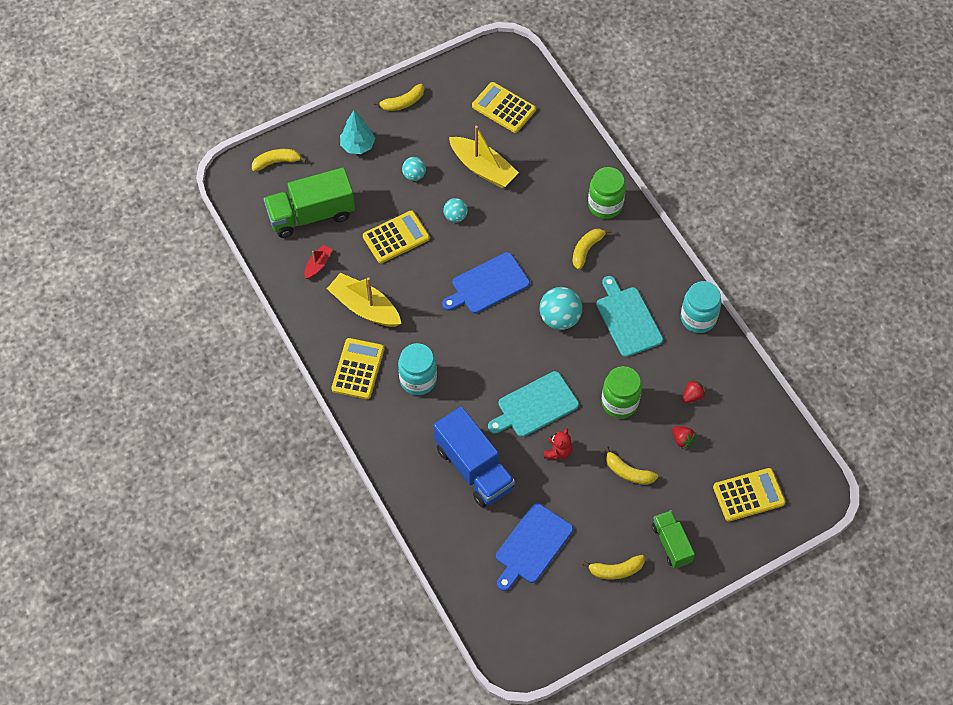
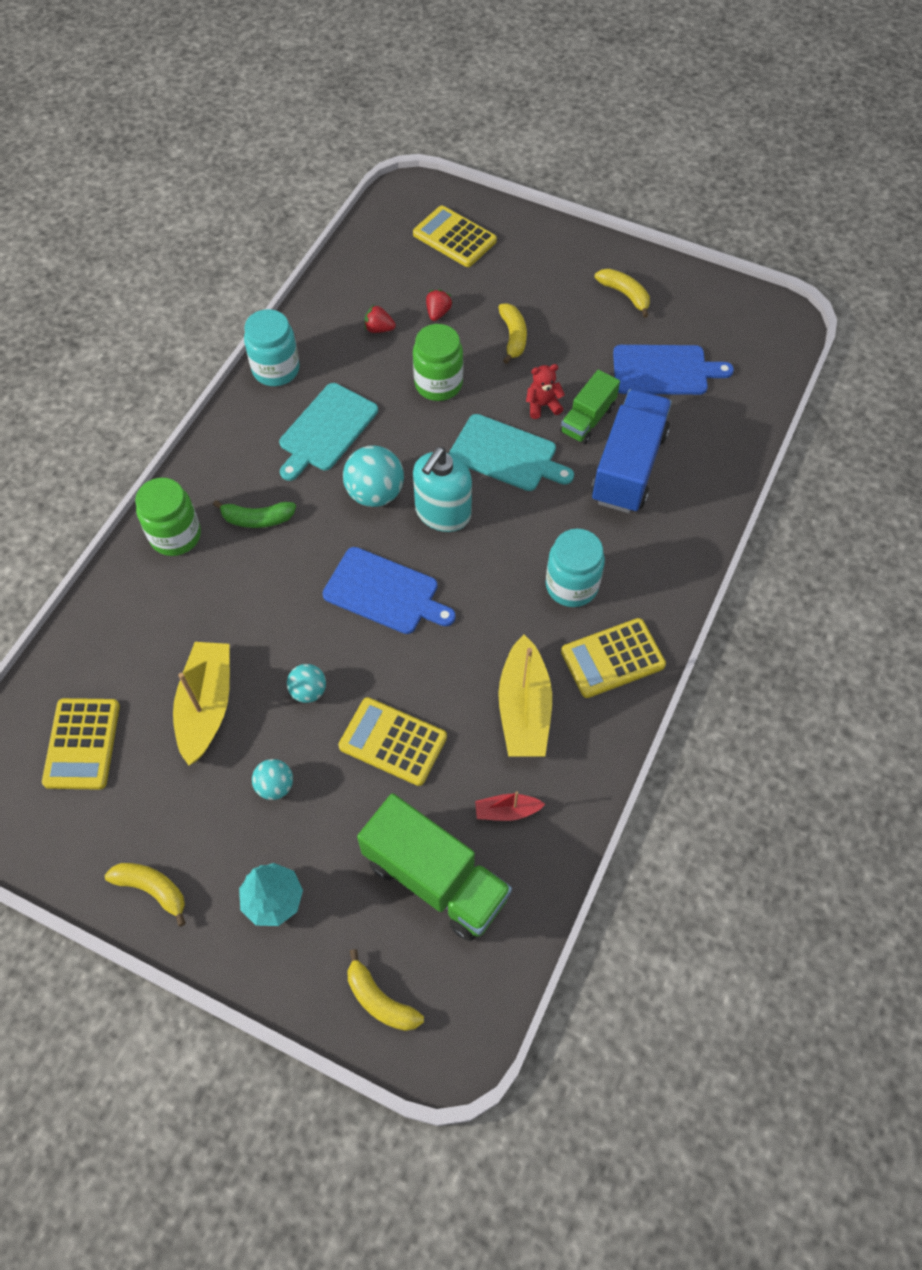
camera: 125 degrees left, 0 degrees up
yellow banana [572,229,612,270] -> green banana [213,500,296,528]
green truck [652,510,695,568] -> green truck moved to [560,370,620,444]
none -> turquoise soap dispenser [413,447,472,532]

